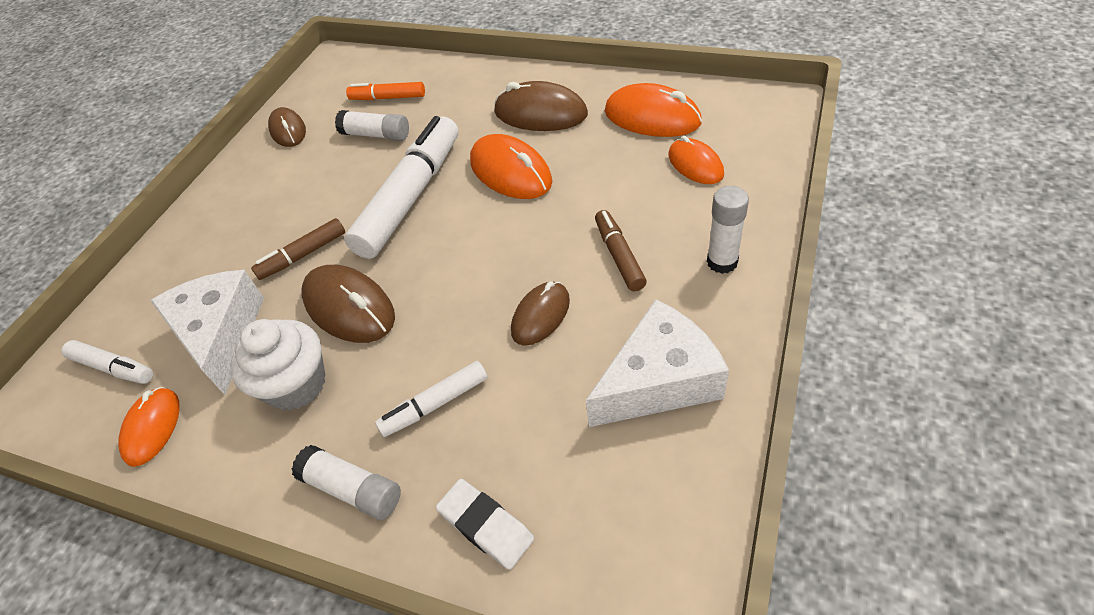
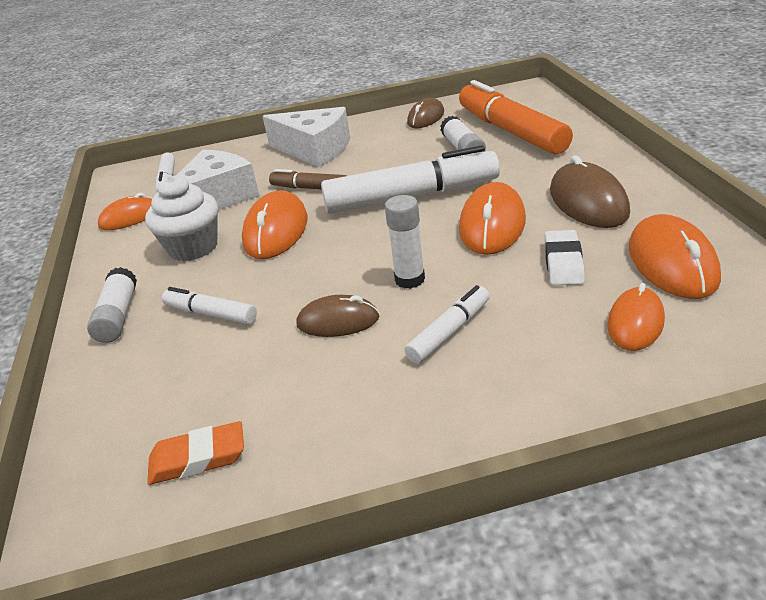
camera: 55 degrees right, 15 degrees down
brown mouse [302,265,395,343] -> orange mouse [242,190,307,259]
orange marker [346,82,425,100] -> orange marker [459,80,573,155], size x2.00
white eraser [436,479,534,570] -> white eraser moved to [545,230,585,285]
white cheese [586,299,729,427] -> white cheese moved to [262,107,350,167]
brown marker [595,210,647,292] -> white marker [404,285,490,364]
white glue stick [707,186,749,274] -> white glue stick moved to [385,195,425,289]
none -> orange eraser [147,421,244,485]

